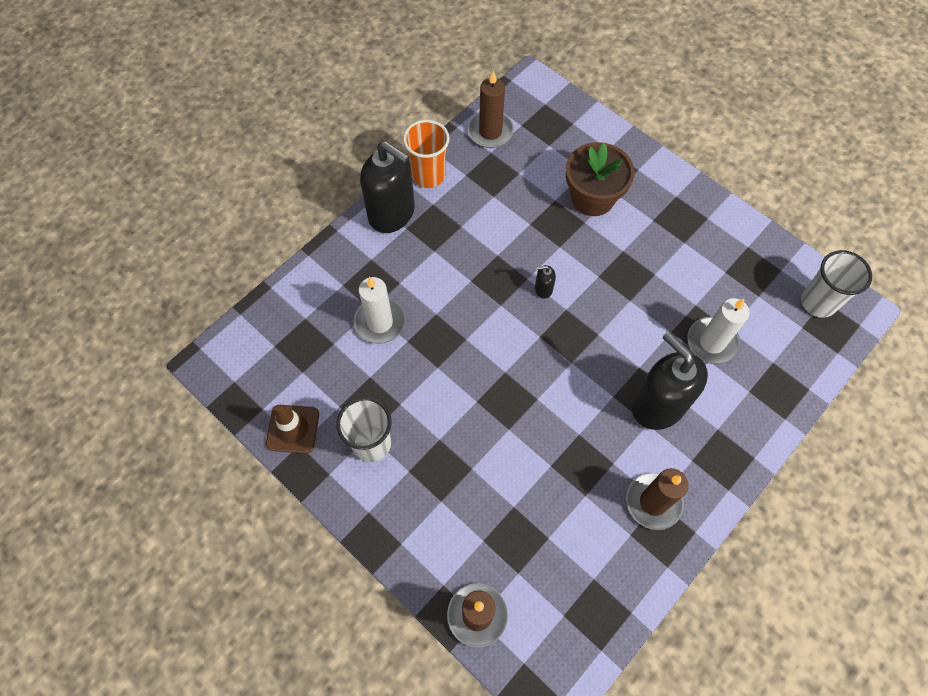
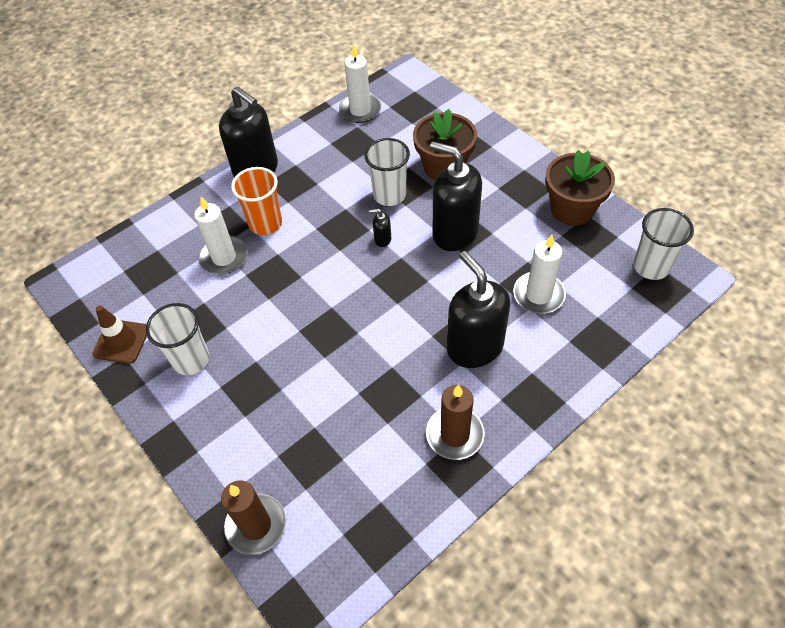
camera: 10 degrees right, 10 degrees down
orange cup [403,120,449,188] -> orange cup moved to [231,167,282,235]
brown candle [468,70,514,148] -> white candle [339,45,381,123]
none -> white cup [364,138,410,206]
none -> black soap dispenser [430,141,482,251]
none -> brown flower pot [545,150,615,226]

